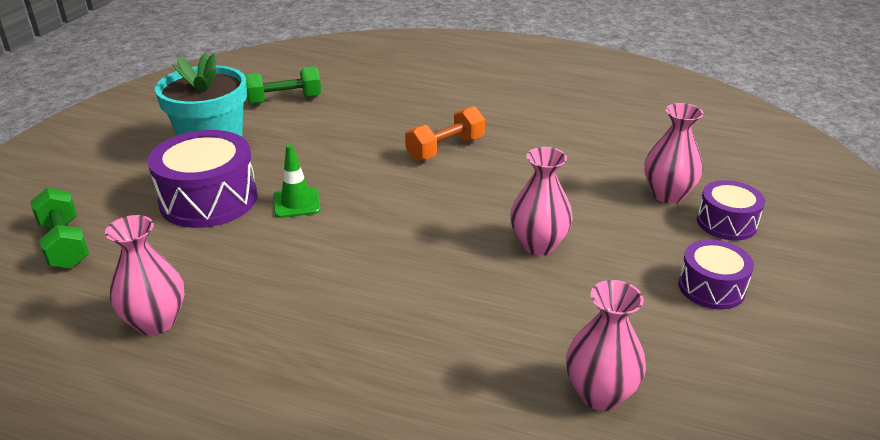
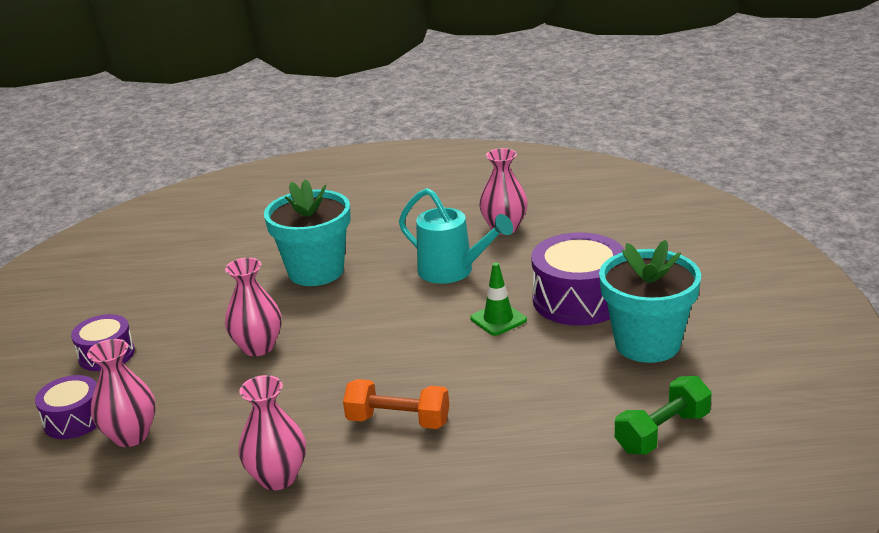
camera: 160 degrees right, 5 degrees down
green dumbbell [30,188,89,269] -> none
orange dumbbell [405,106,485,161] -> orange dumbbell turned 75 degrees clockwise [343,379,449,429]
pink vase [566,280,646,411] -> pink vase moved to [238,375,306,490]
none -> turquoise flower pot [264,179,351,286]
none -> turquoise watering can [399,188,513,284]

